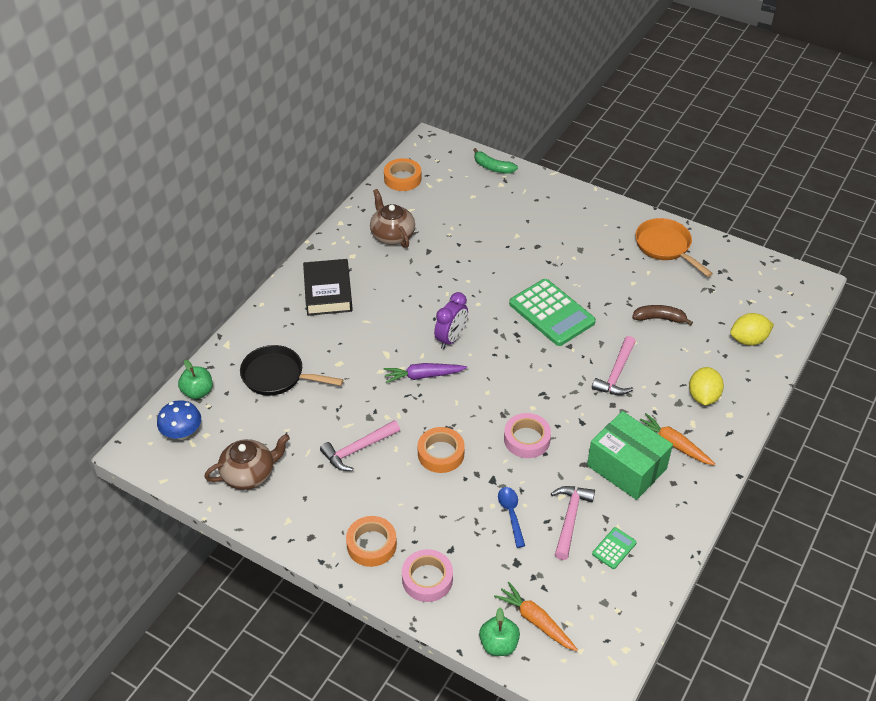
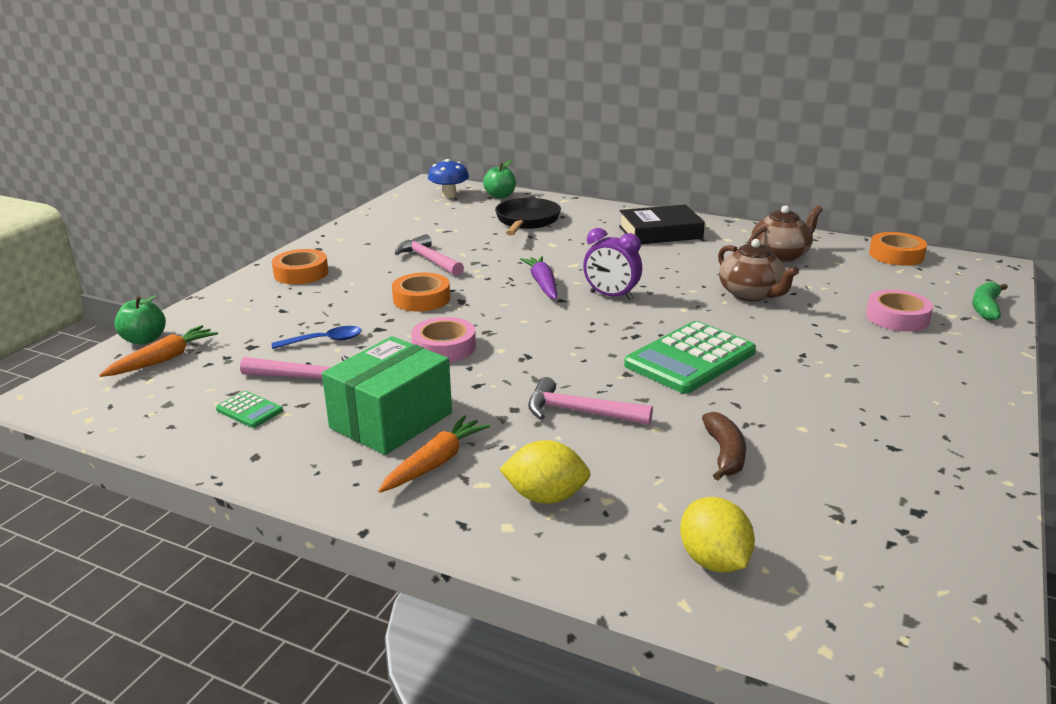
camera: 85 degrees right, 20 degrees down
brown teapot [204,434,290,490] -> brown teapot moved to [718,239,799,301]
pink tape [402,549,453,602] -> pink tape moved to [866,289,933,331]
orange pan [635,218,713,277] -> none

